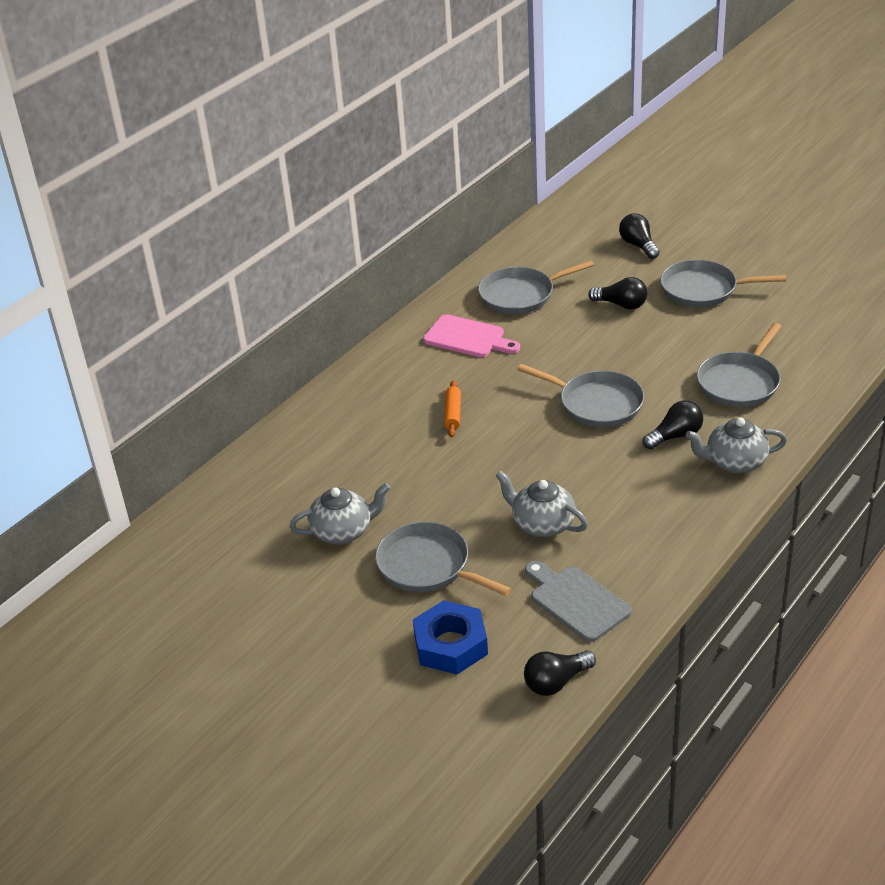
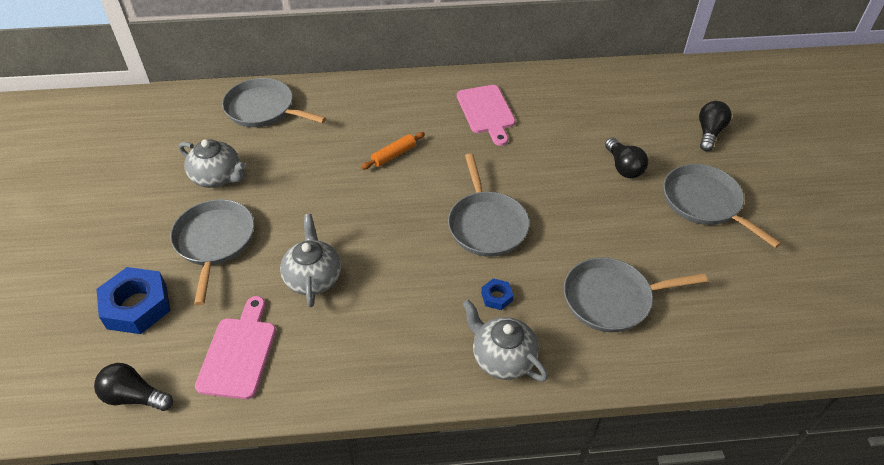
camera: 45 degrees right, 10 degrees up
grey pan [478,260,594,314] -> grey pan moved to [222,78,326,127]
grey cutting board [525,561,632,642] -> pink cutting board [195,296,276,399]
black light bulb [643,400,703,449] -> blue nut [481,278,513,310]

